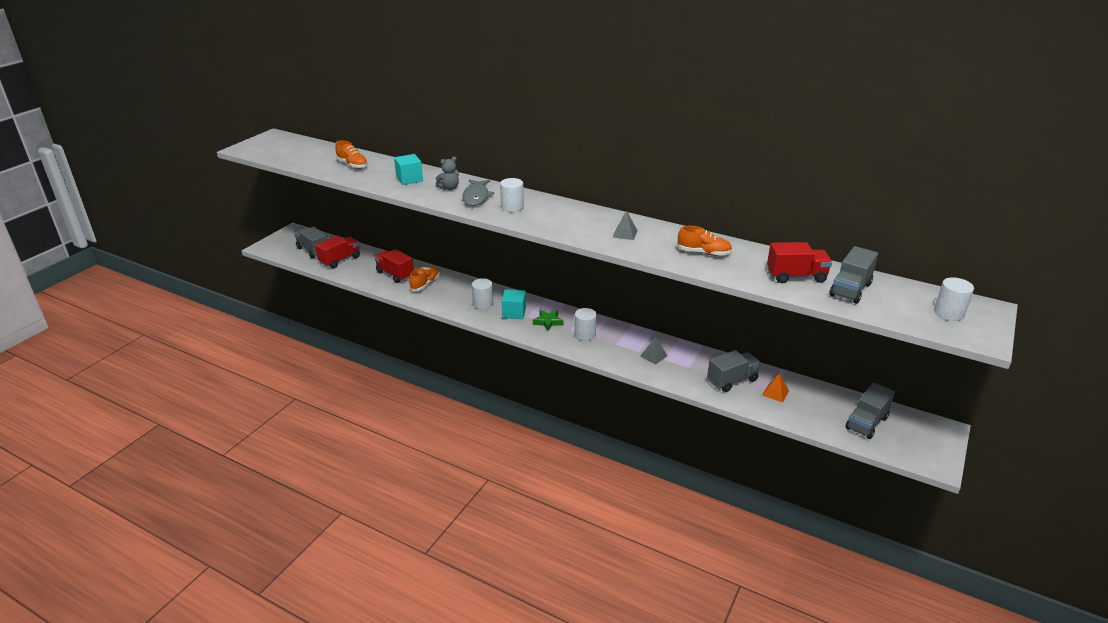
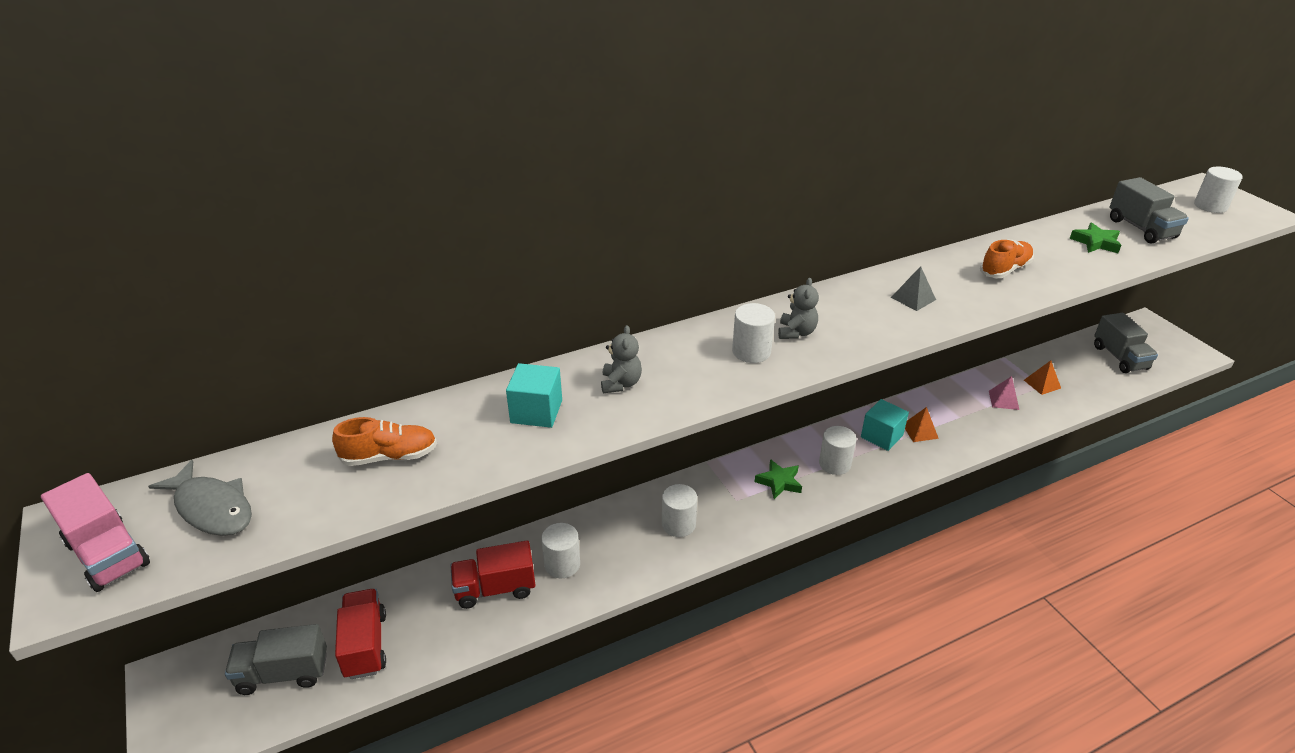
camera: 55 degrees left, 5 degrees up
orange shoe [409,266,440,291] -> white cylinder [541,523,580,578]
grey fish [462,180,494,206] -> grey fish moved to [148,460,252,536]
turquoise cube [502,289,526,319] -> turquoise cube moved to [861,399,909,451]
grey pyramid [640,337,668,365] -> orange pyramid [905,407,939,442]
grey truck [707,350,761,392] -> pink pyramid [989,376,1019,410]
red truck [767,242,832,283] -> green star [1069,222,1121,253]
none -> pink truck [41,473,150,592]
none -> grey teddy bear [778,278,819,339]

